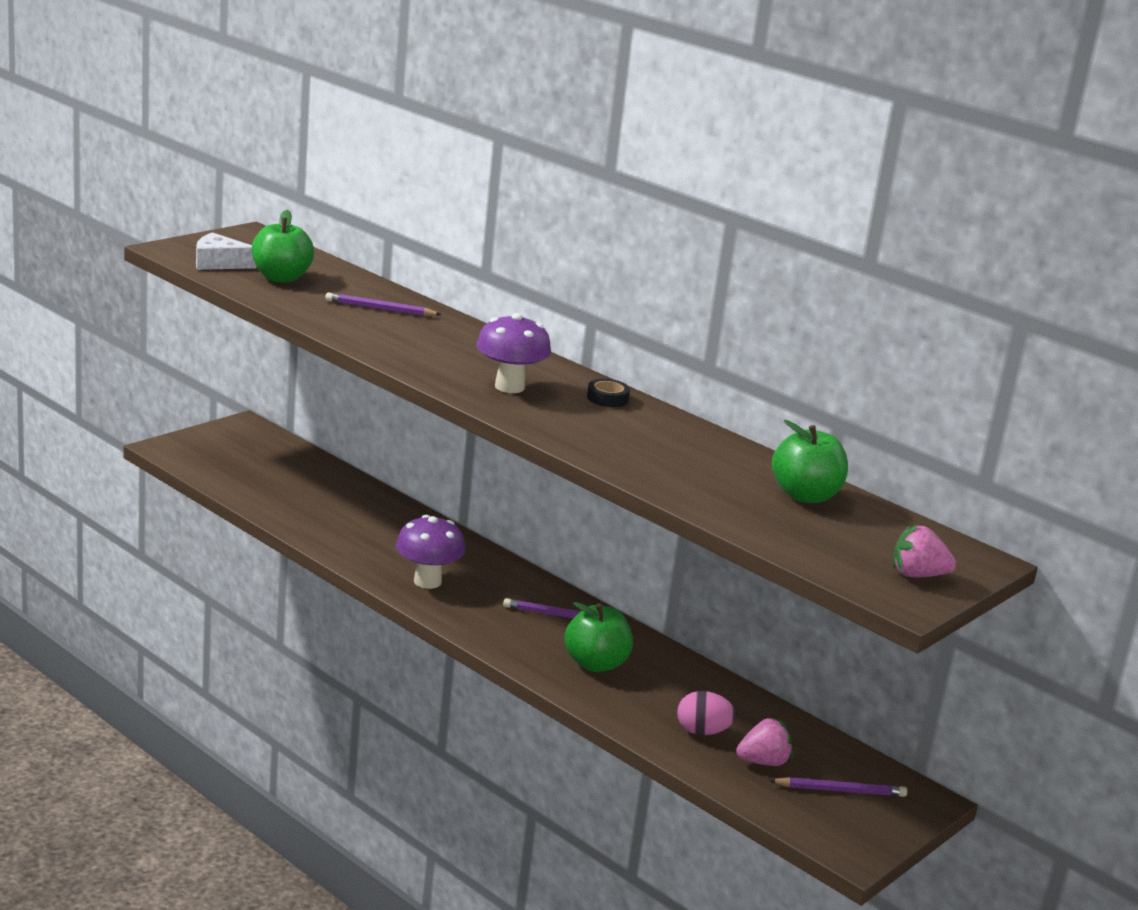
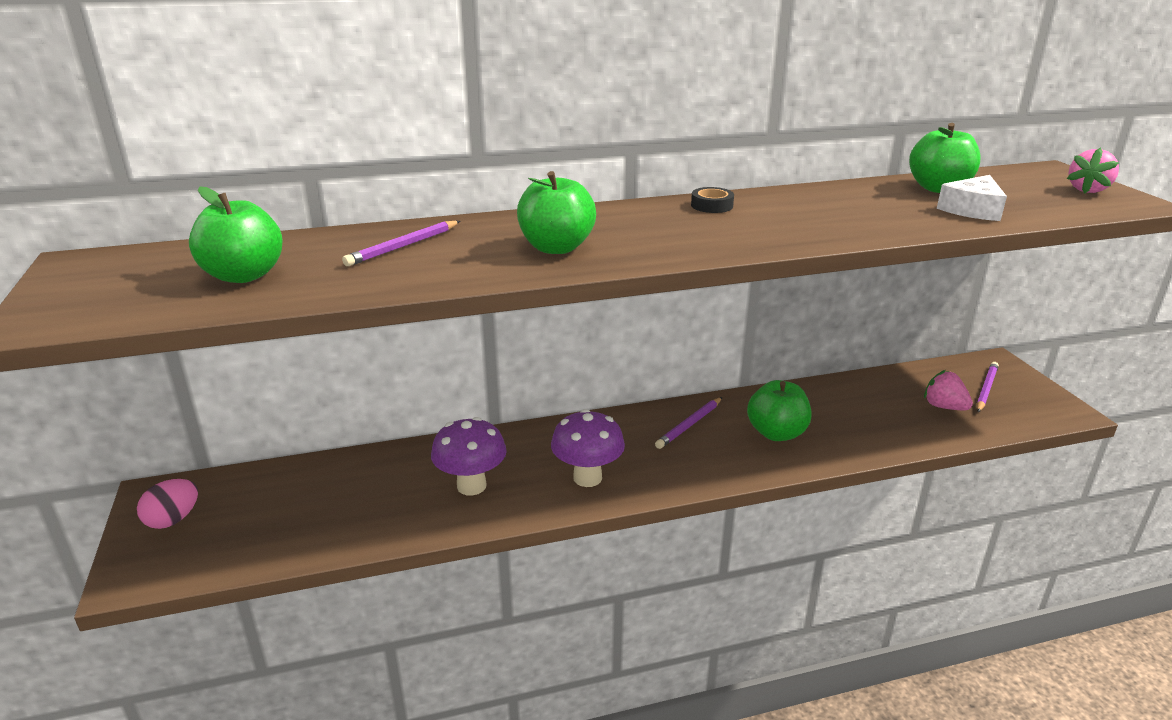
camera: 55 degrees left, 5 degrees up
white cheese [196,232,257,270] -> white cheese moved to [937,175,1007,221]
purple mushroom [476,313,551,393] -> purple mushroom moved to [431,417,507,495]
pink egg [677,691,736,735] -> pink egg moved to [137,479,198,529]
pink strawberry [736,717,793,766] -> pink strawberry turned 60 degrees counterclockwise [924,370,973,410]
none -> green apple [517,171,596,254]

